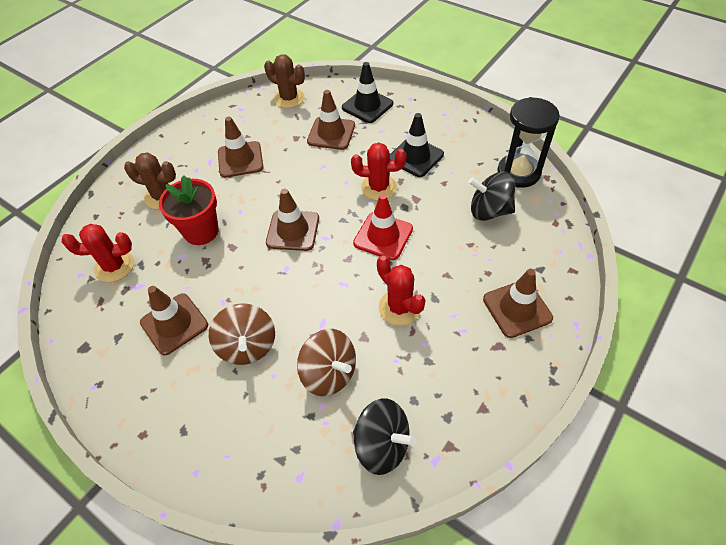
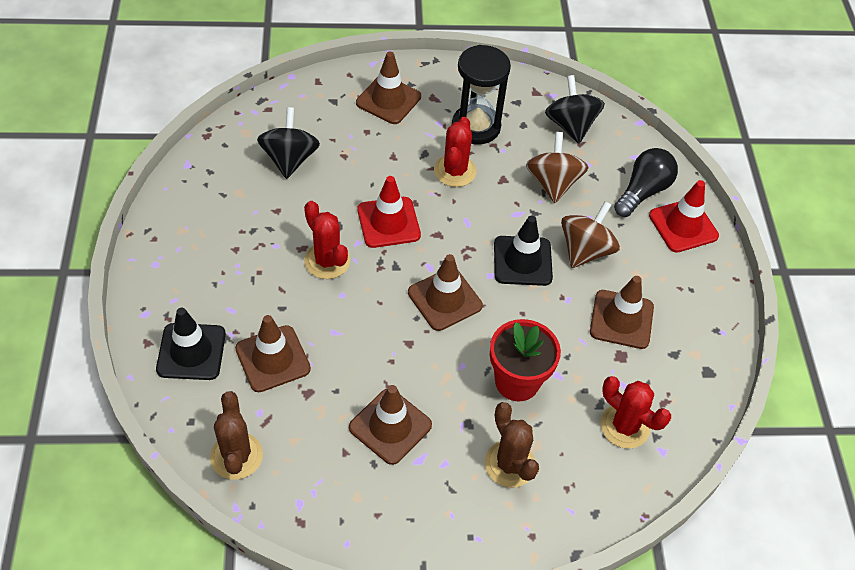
camera: 135 degrees left, 0 degrees up
black traffic cone [390,113,444,177] -> black traffic cone moved to [494,216,553,286]
black spinning top [469,171,515,221] -> black spinning top turned 150 degrees counterclockwise [257,107,320,179]
black hourglass [498,97,560,188] -> black hourglass moved to [452,45,511,144]
none -> black light bulb [614,148,678,217]
none -> red traffic cone [649,180,719,253]

